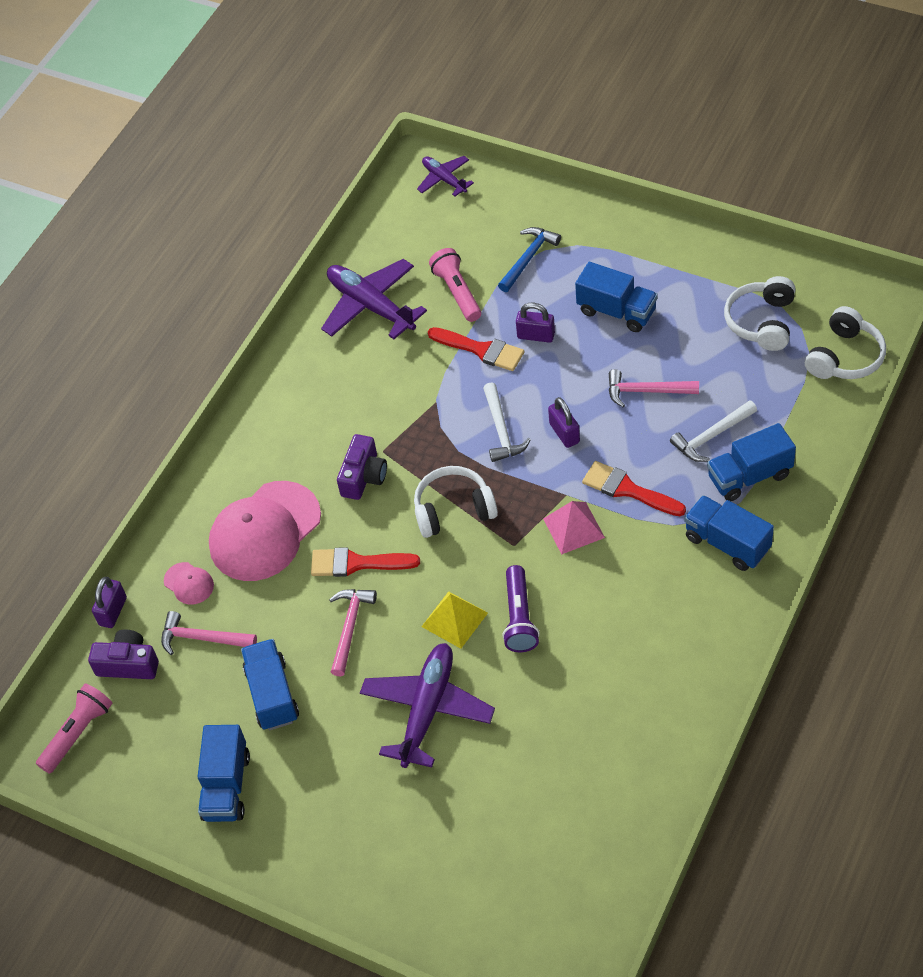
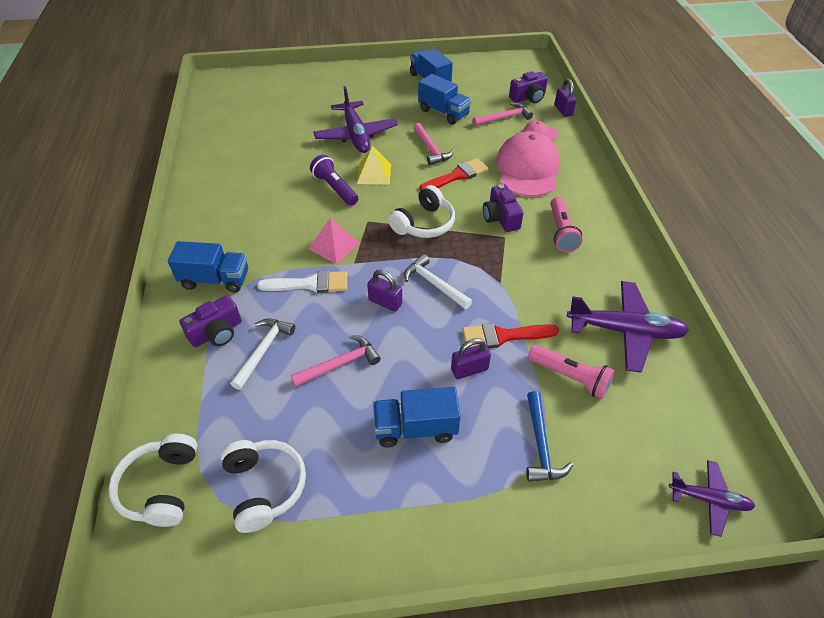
camera: 140 degrees right, 5 degrees down
pink flashlight [36,683,112,774] -> pink flashlight moved to [551,197,583,252]
red brush [582,461,686,516] -> white brush [257,271,347,293]
blue truck [707,423,796,501] -> purple camera [179,295,242,347]

